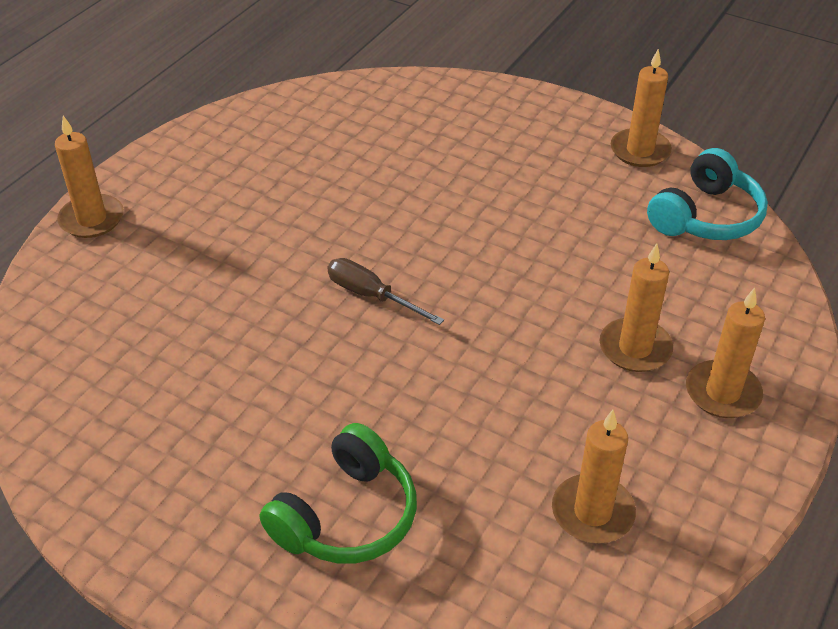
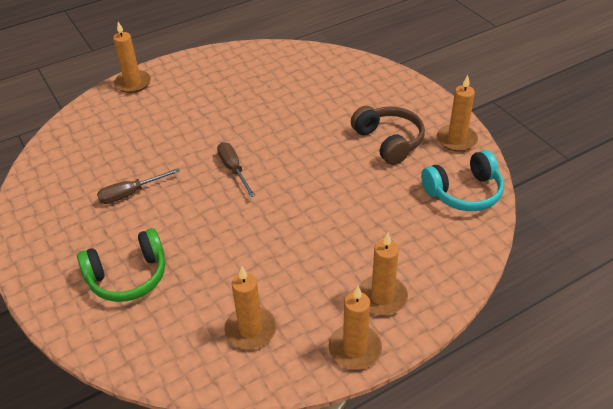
camera: 30 degrees right, 0 degrees up
orange candle [599,243,673,372] -> orange candle moved to [329,286,382,370]
none -> brown screwdriver [97,168,180,204]
none -> brown headphones [351,106,425,165]

